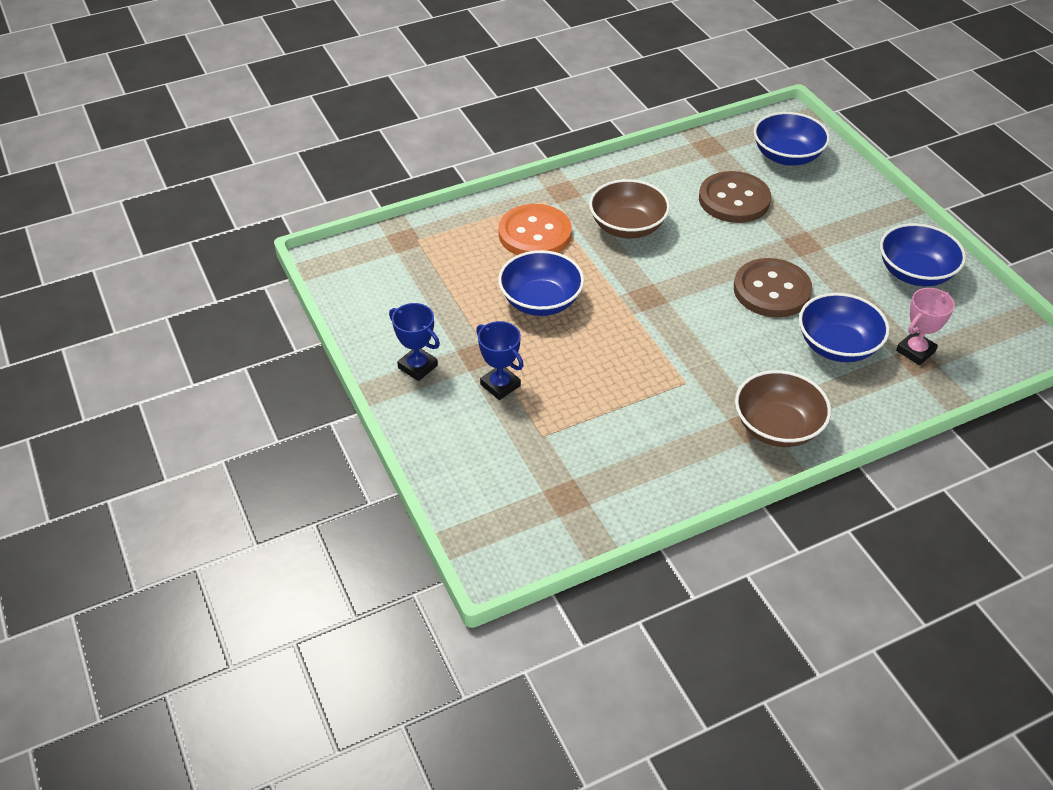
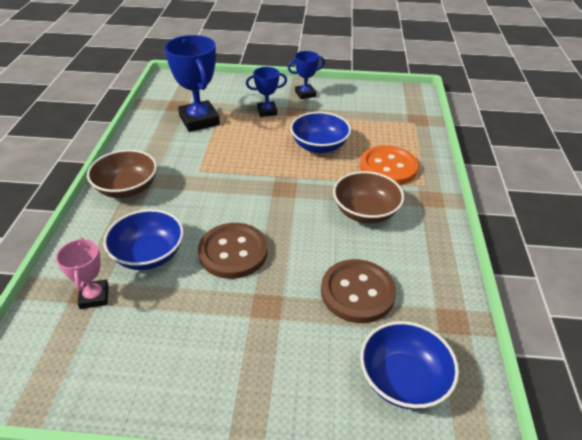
camera: 120 degrees right, 5 degrees down
blue bowl [880,223,966,286] -> none
none -> blue trophy [164,35,220,132]

